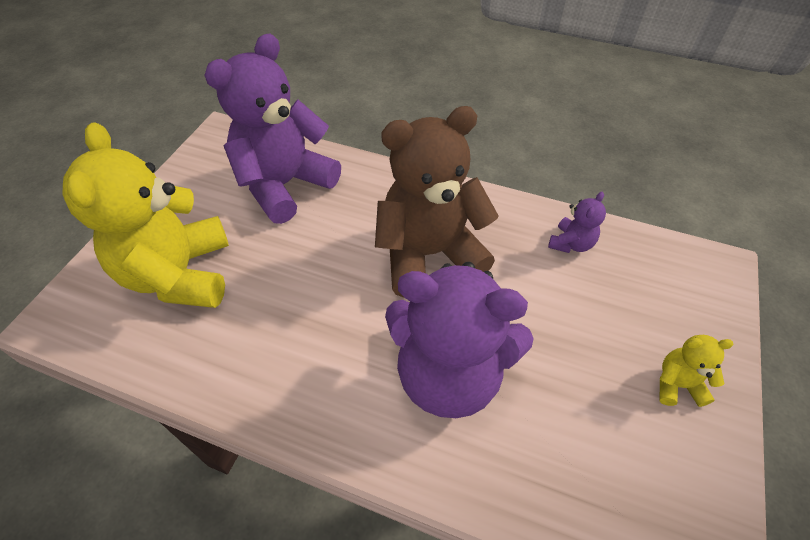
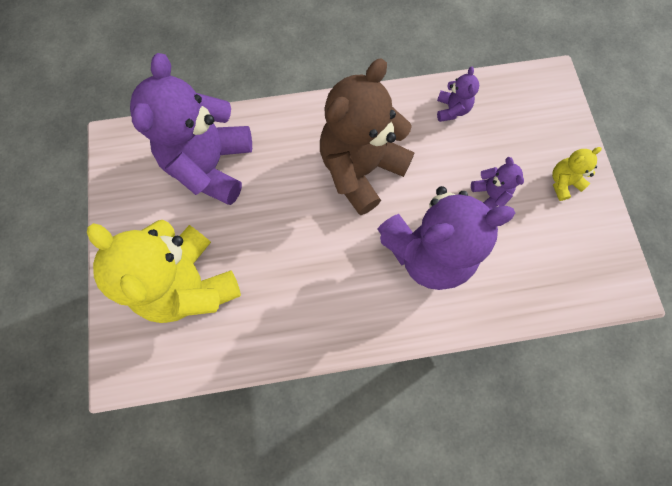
camera: 30 degrees left, 20 degrees up
none -> purple teddy bear [471,157,524,210]

